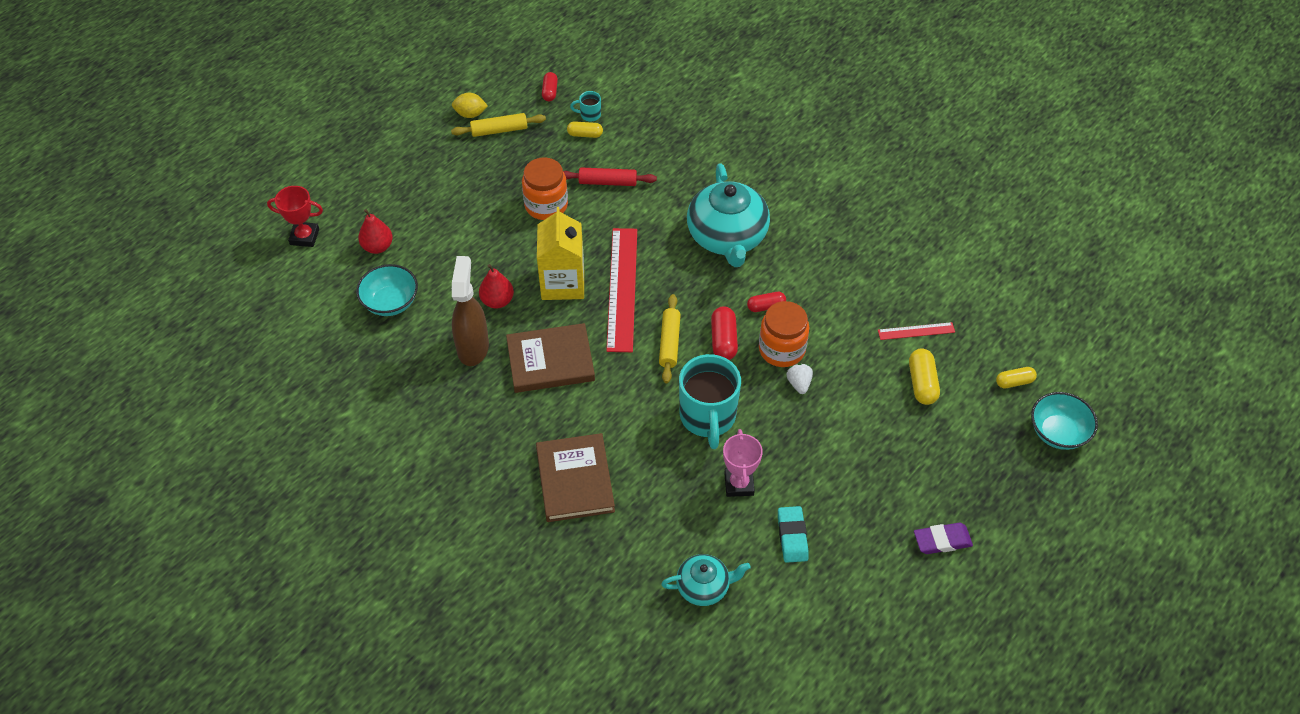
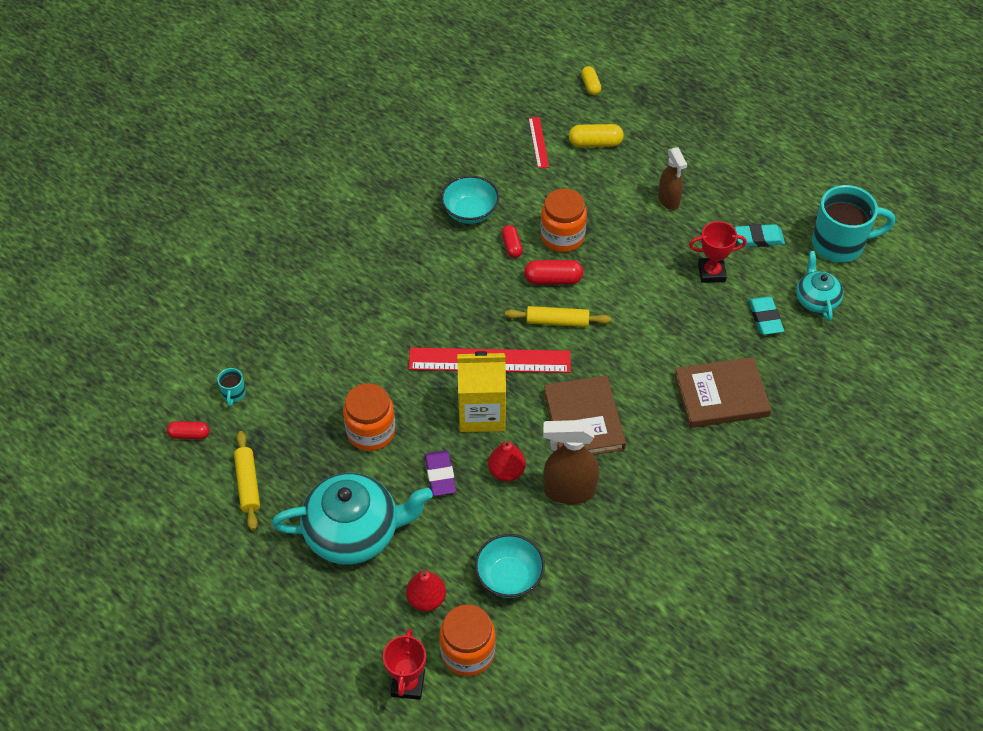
camera: 90 degrees left, 0 degrees up
yellow lemon [452,93,488,118] -> none
red rolling pin [563,167,657,186] -> none
yellow capsule [567,121,603,138] -> none
turquoise mug [679,354,741,449] -> turquoise mug moved to [812,185,895,263]
turquoise teapot [687,163,770,267] -> turquoise teapot moved to [272,473,433,564]
pink trophy [723,429,763,497] -> red trophy [689,221,747,283]
white strawberry [787,364,813,394] -> none
purple eraser [914,523,973,554] -> purple eraser moved to [425,451,456,496]
turquoise bowl [1031,392,1098,450] -> turquoise bowl moved to [441,176,499,224]
none -> orange jar [439,604,496,676]
none -> brown spray bottle [658,147,687,210]
none -> turquoise eraser [749,296,784,335]

